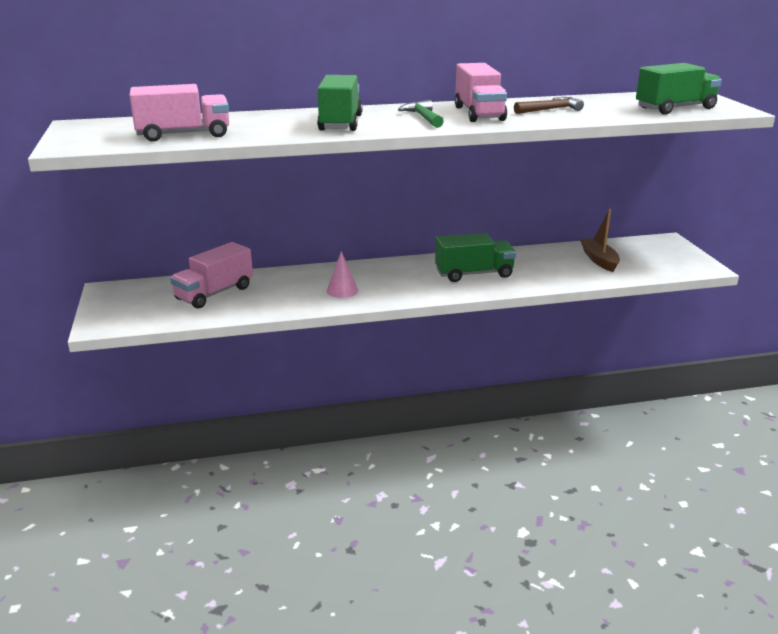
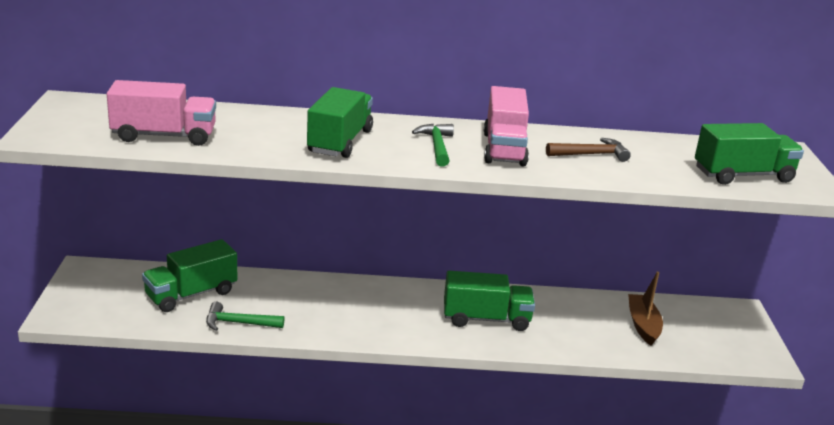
camera: 10 degrees right, 0 degrees up
pink truck [170,242,253,308] -> green truck [142,239,237,312]
pink cone [327,251,358,298] -> none
none -> green hammer [206,302,284,331]

